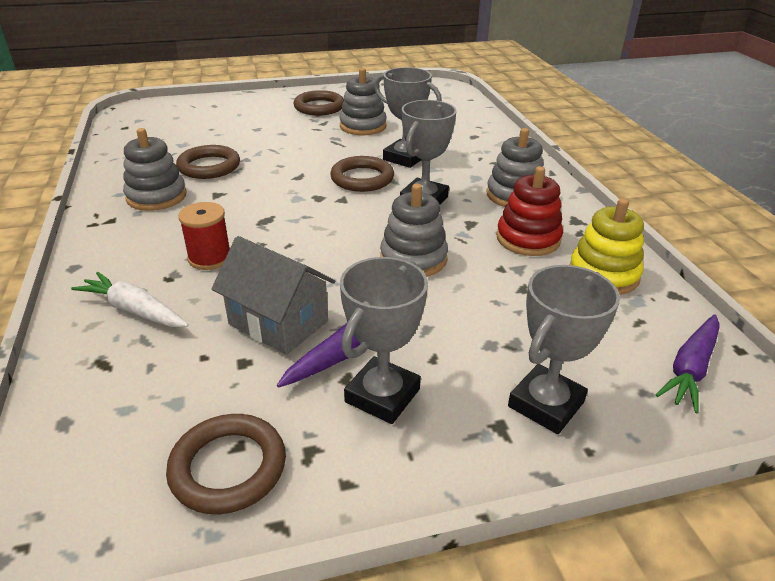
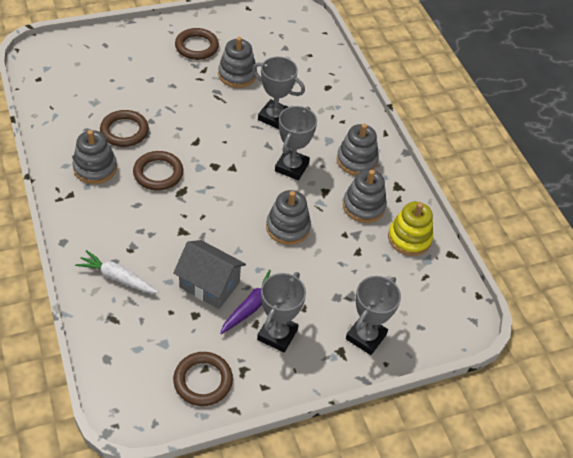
camera: 10 degrees left, 15 degrees up
red spool [178,202,230,270] -> none
brown ring [330,156,394,192] -> brown ring moved to [133,151,183,191]
red stacking toy [496,166,563,256] -> grey stacking toy [343,169,387,223]
purple carrot [656,314,720,413] -> none

